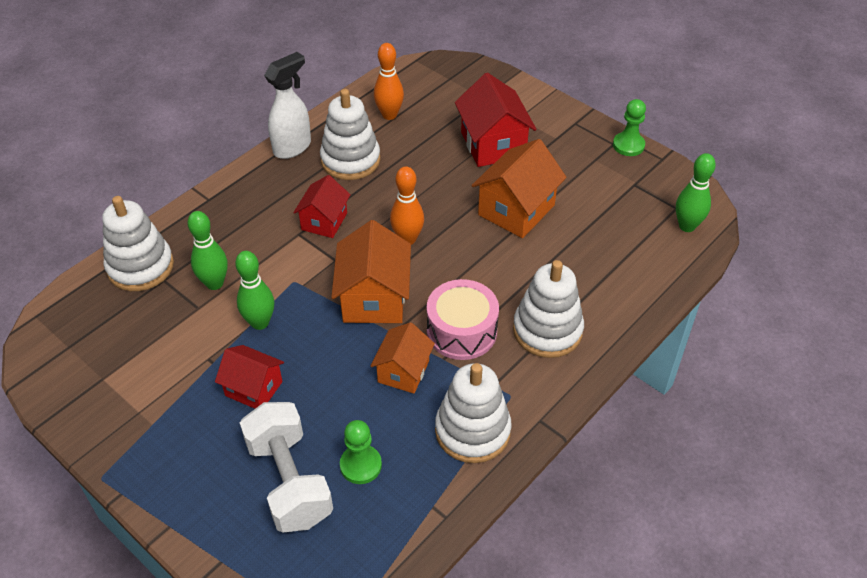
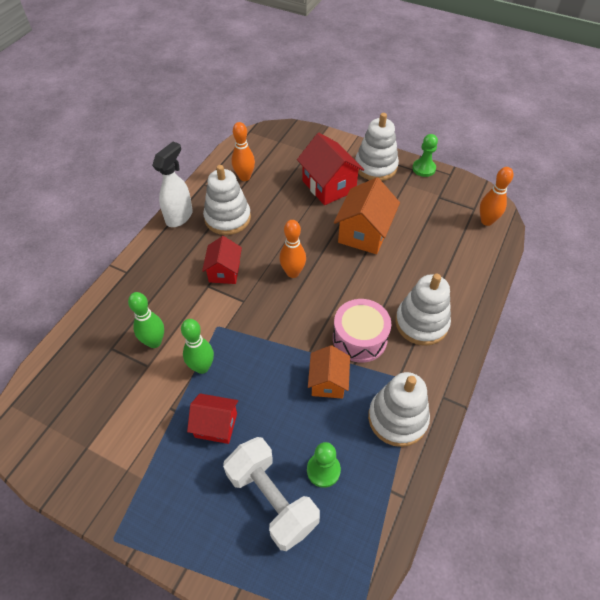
camera: 15 degrees left, 5 degrees up
white stacking toy [102,196,174,291] -> white stacking toy moved to [355,113,399,181]
orange house [331,220,411,323] -> none
green bowling pin [676,153,716,232] -> orange bowling pin [480,167,513,226]

